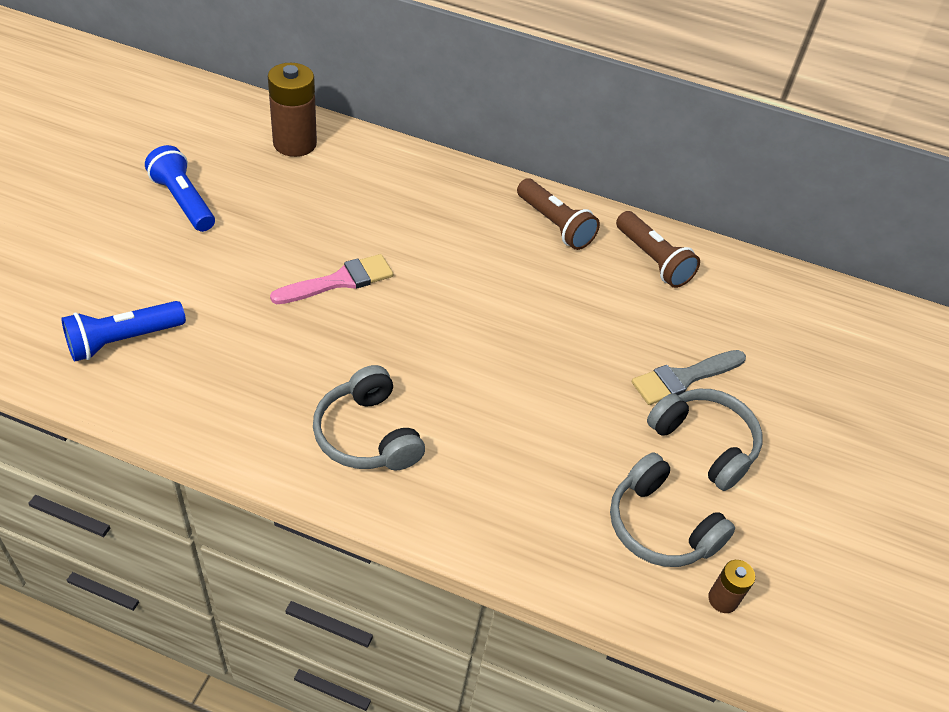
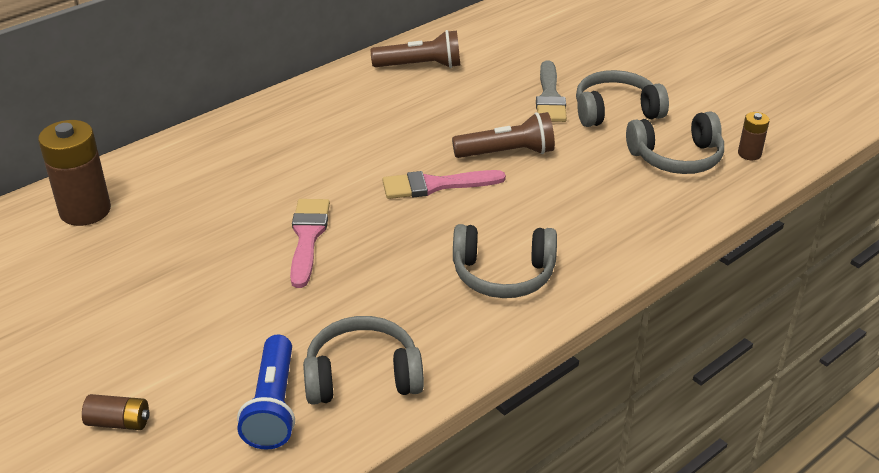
camera: 55 degrees left, 10 degrees down
blue flashlight [145,145,215,232] -> none
brown flashlight [517,178,600,250] -> brown flashlight moved to [452,112,555,158]
none -> brown battery [82,394,150,430]
none -> grey headphones [303,316,424,405]
none -> pink brush [382,170,506,199]

